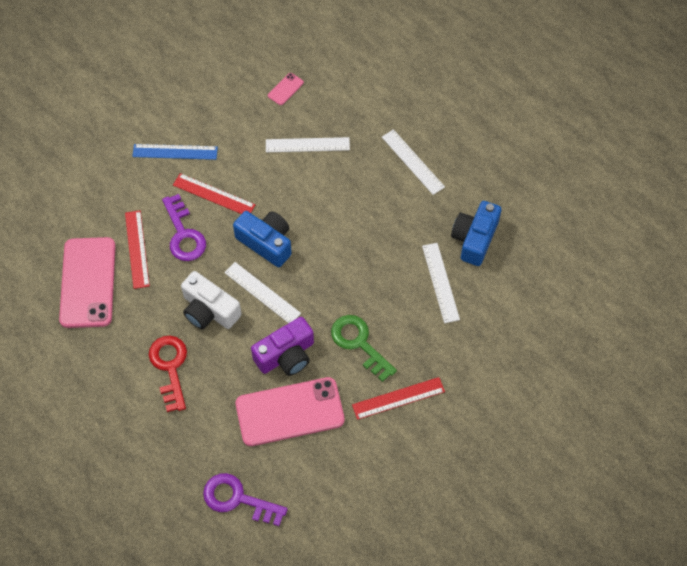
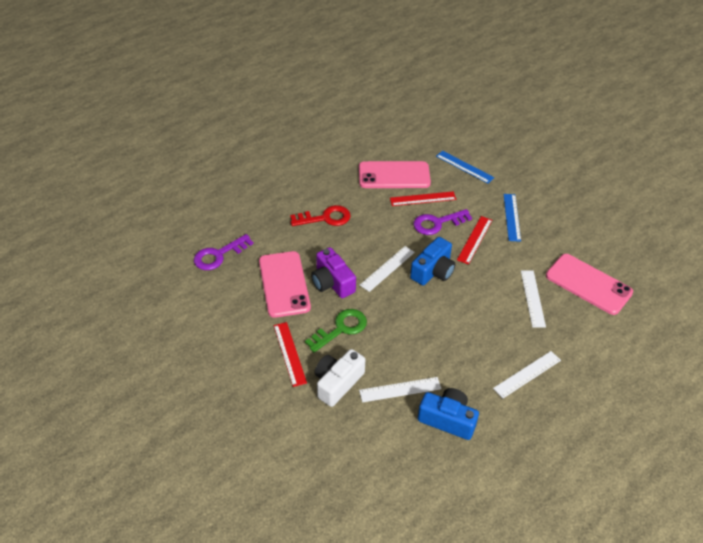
camera: 90 degrees right, 15 degrees down
white camera [181,271,242,329] -> white camera moved to [315,349,365,407]
purple key [203,473,288,526] -> purple key turned 150 degrees counterclockwise [194,234,254,270]
pink phone [268,73,304,105] -> pink phone [546,254,633,315], size x2.44
none -> blue ruler [436,151,494,183]

